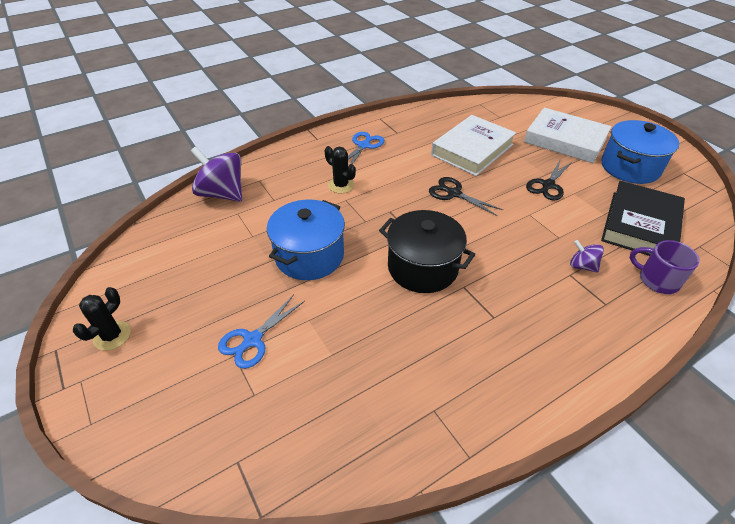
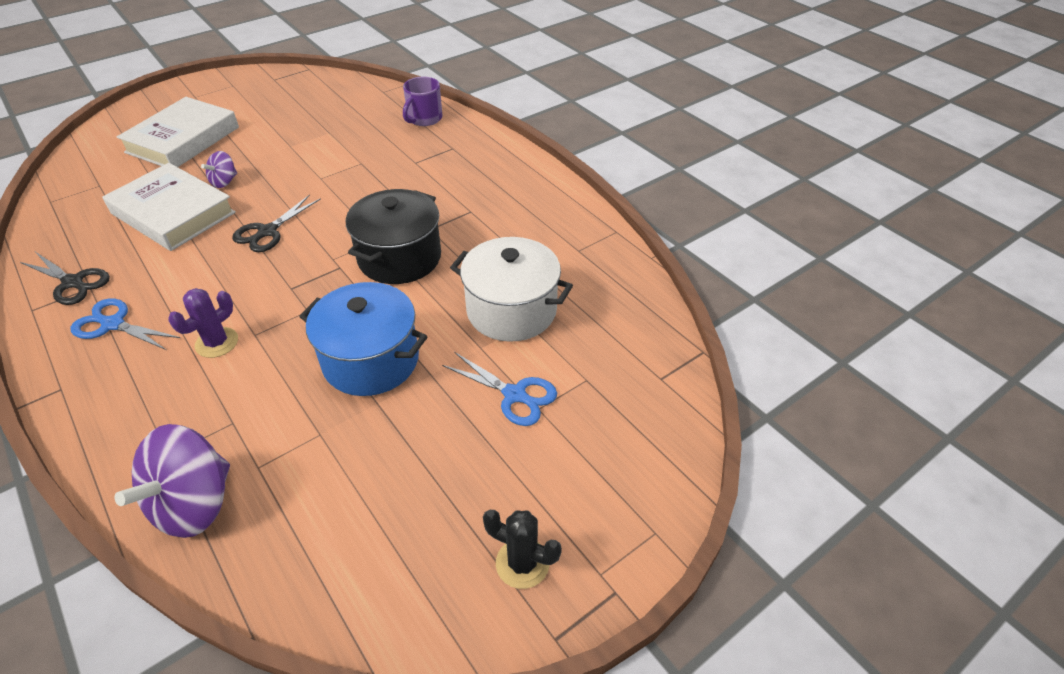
camera: 95 degrees left, 0 degrees up
black cactus [325,146,356,194] -> purple cactus [168,288,238,358]
black scissors [526,161,572,201] -> black scissors moved to [20,252,110,305]
purple spinning top [570,240,604,273] -> purple spinning top moved to [201,151,237,188]
blue pot [601,120,679,184] -> none
black book [601,181,685,256] -> none
none -> white pot [450,237,573,342]

